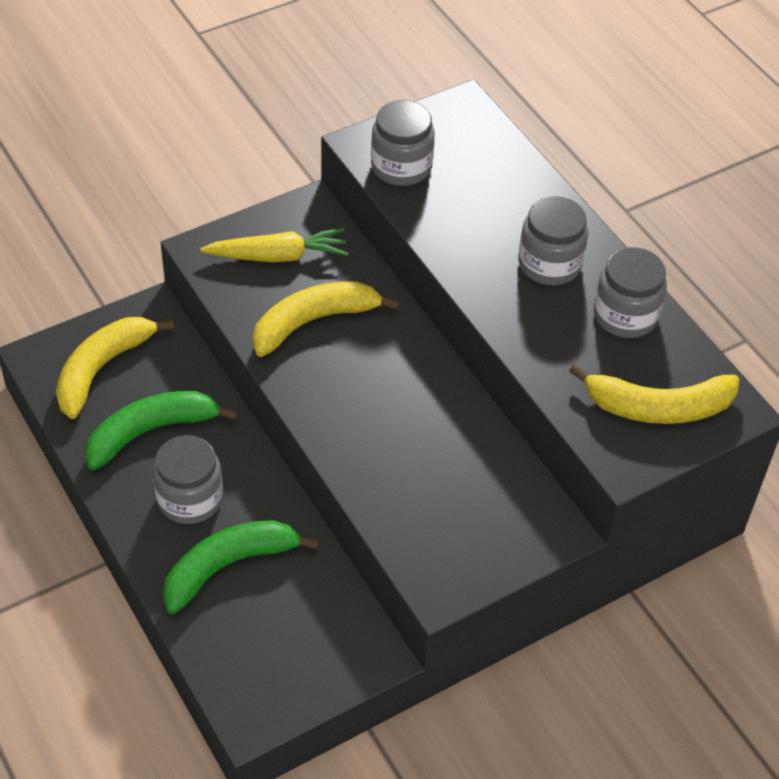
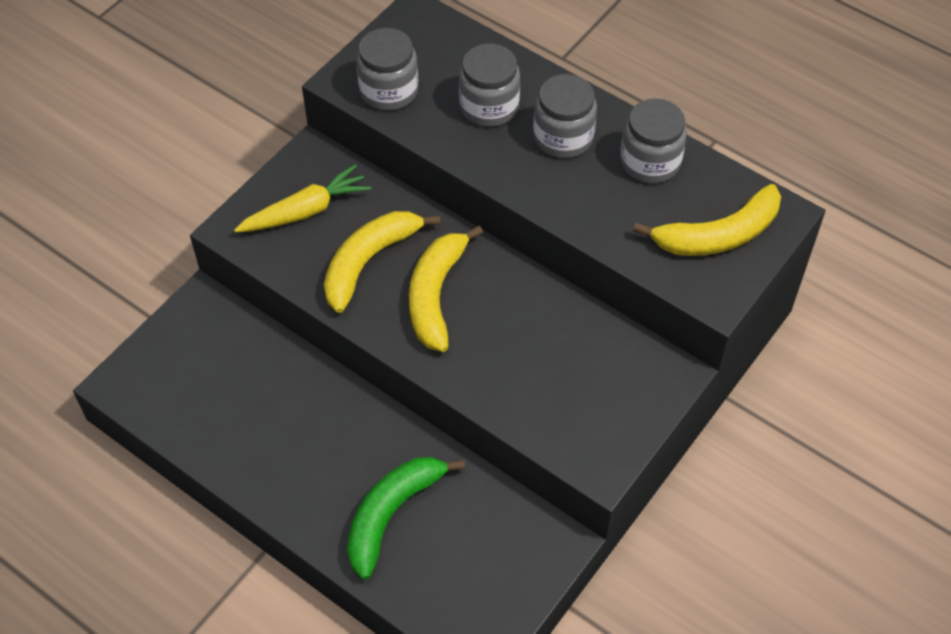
camera: 20 degrees left, 5 degrees up
yellow banana [56,317,174,419] -> yellow banana moved to [409,225,483,352]
green banana [85,391,238,470] -> none
grey jar [153,435,223,524] -> grey jar moved to [459,44,520,127]

